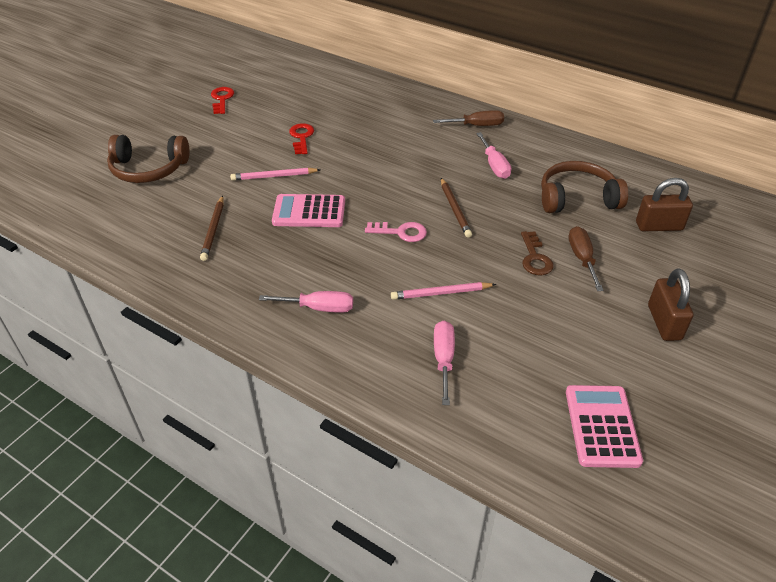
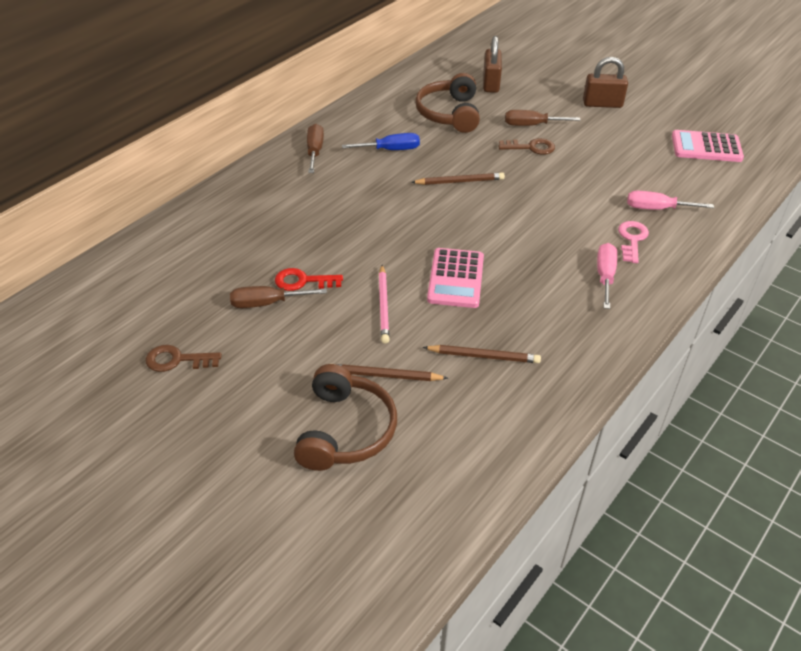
camera: 85 degrees left, 0 degrees up
red key [211,87,234,114] -> brown key [146,345,222,372]
pink key [365,222,427,242] -> pink key moved to [618,221,649,263]
pink pencil [391,282,496,300] -> none
pink screwdriver [476,132,511,179] -> blue screwdriver [342,133,420,150]
none -> brown screwdriver [230,286,327,308]
none -> brown pencil [336,364,448,381]

